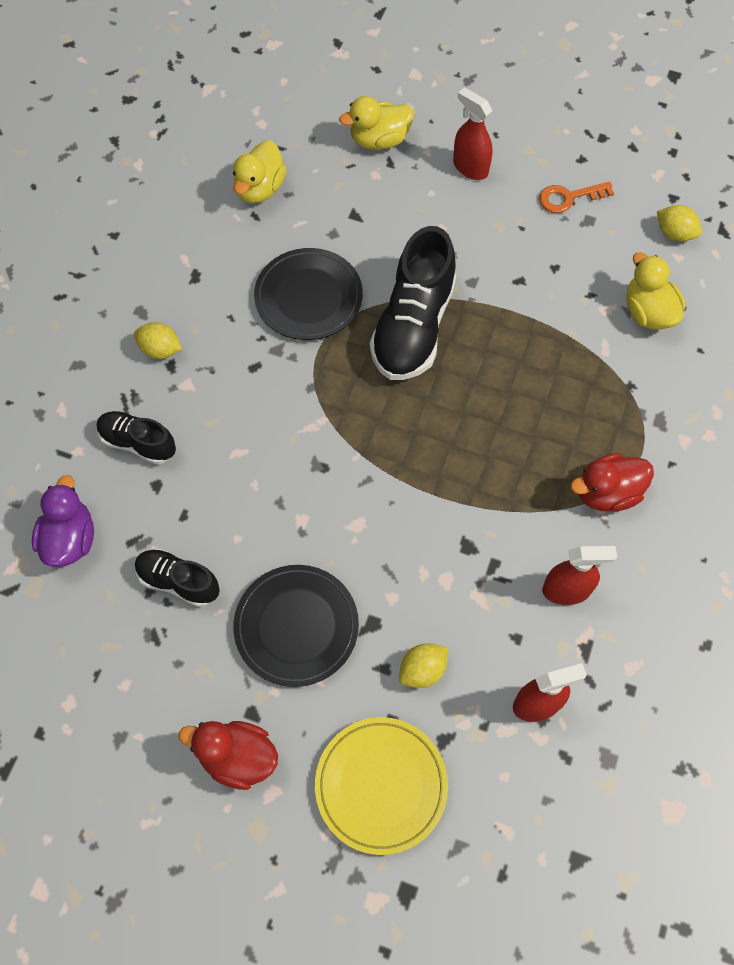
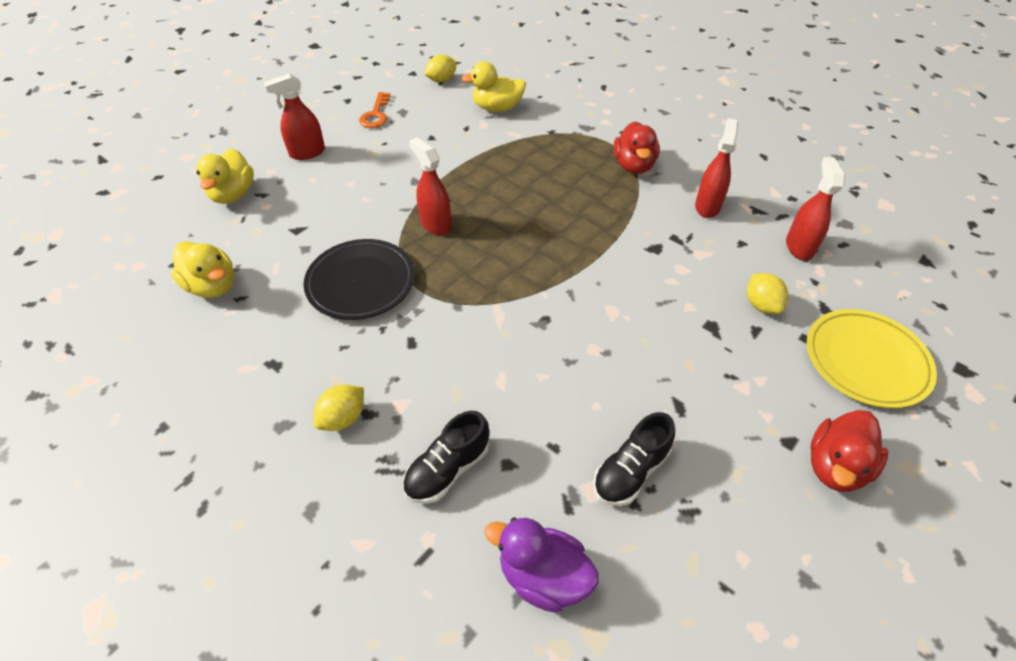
camera: 70 degrees left, 15 degrees down
black plate [233,565,359,687] -> none
black shoe [370,226,456,380] -> red spray bottle [409,137,452,235]

